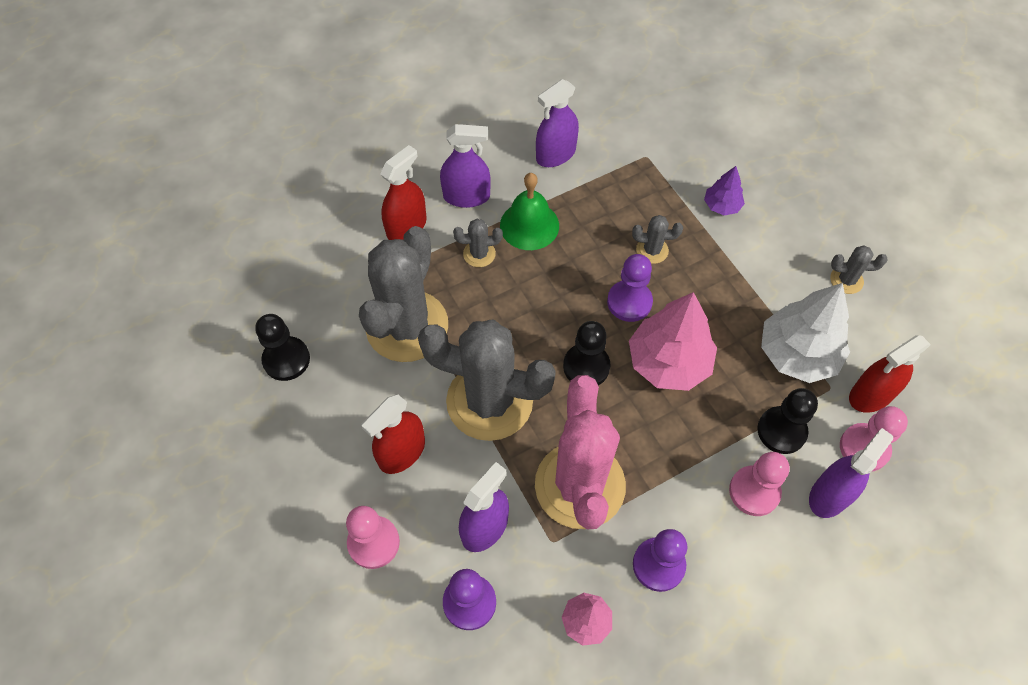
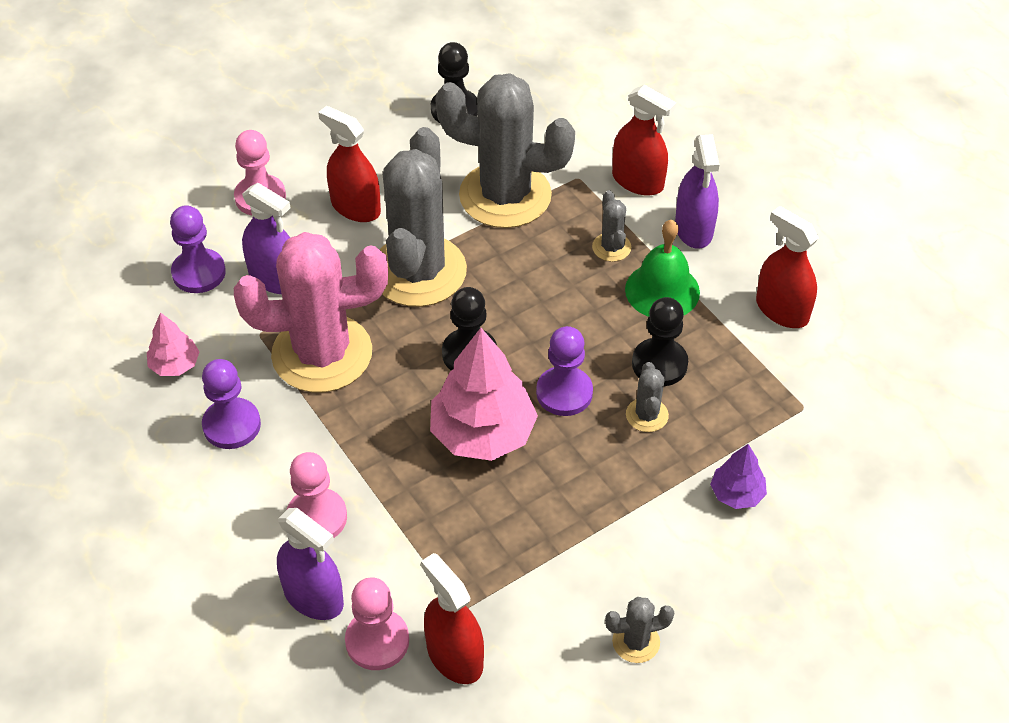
camera: 85 degrees right, 10 degrees down
purple spray bottle [536,79,579,167] -> red spray bottle [756,206,819,328]
black pawn [757,388,818,454] -> black pawn moved to [632,297,688,386]
white tree [761,283,850,383] -> none
grey cactus [830,245,888,294] -> grey cactus turned 75 degrees clockwise [605,597,674,663]

